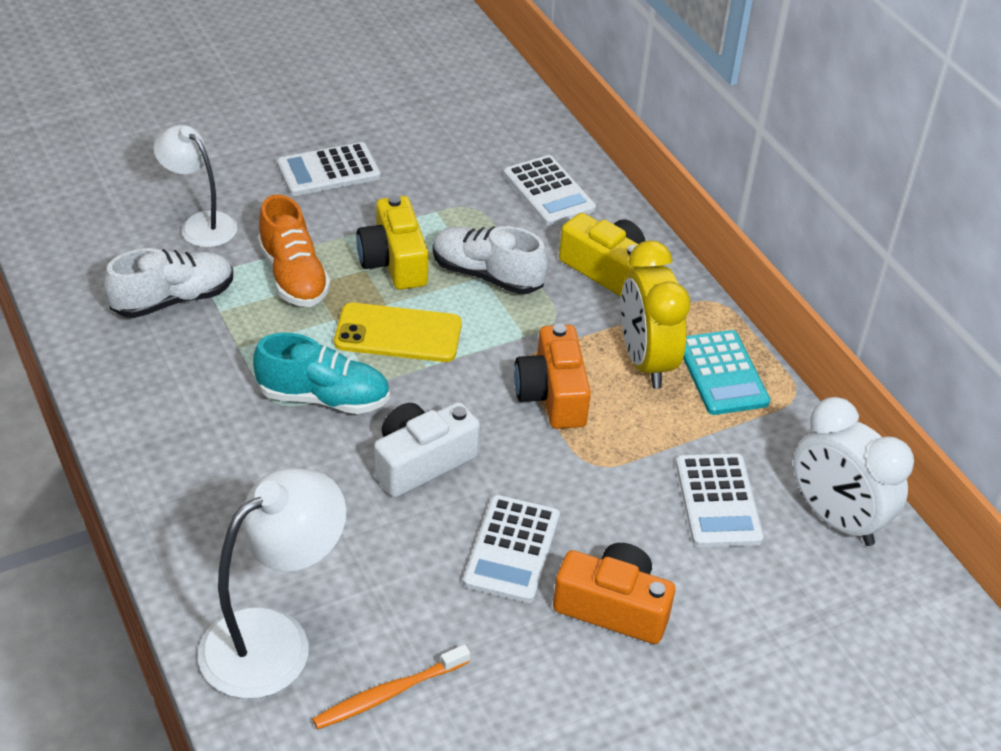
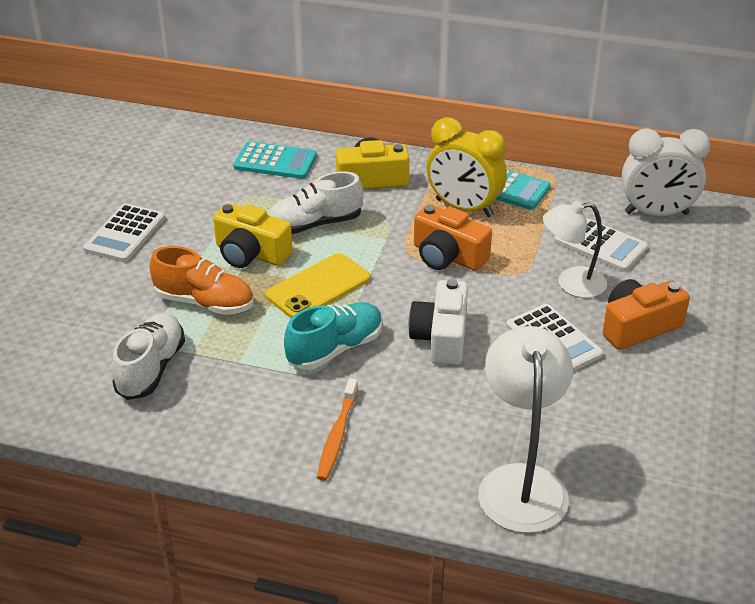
camera: 45 degrees left, 5 degrees down
white lamp [153,125,237,247] -> white lamp moved to [543,201,607,298]
orange toothbrush [312,644,470,730] -> orange toothbrush moved to [317,378,358,481]
white calculator [504,155,596,226] -> turquoise calculator [233,141,317,179]

